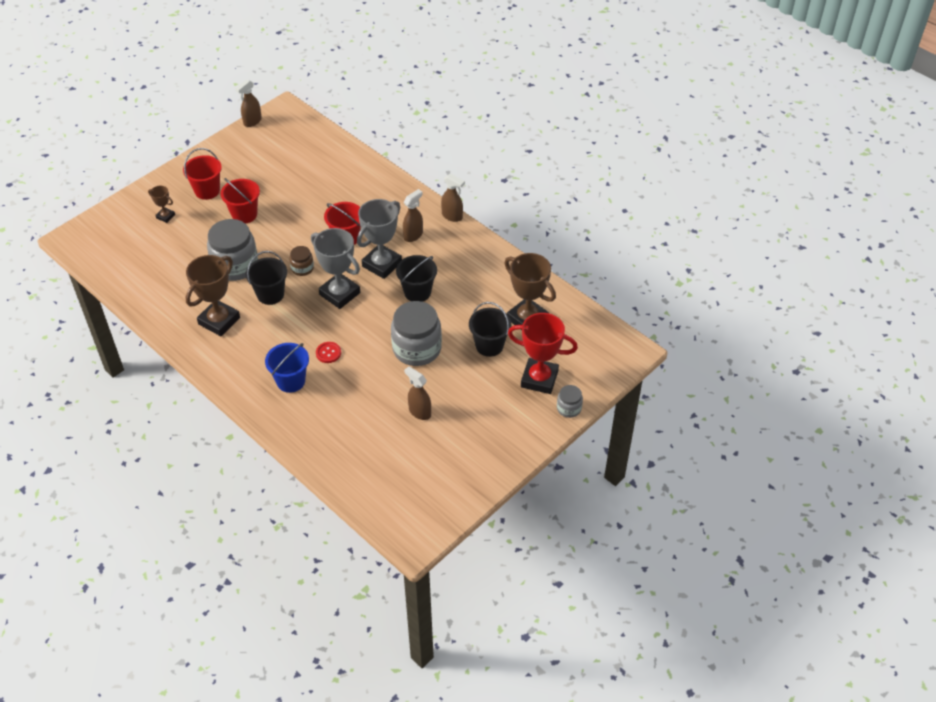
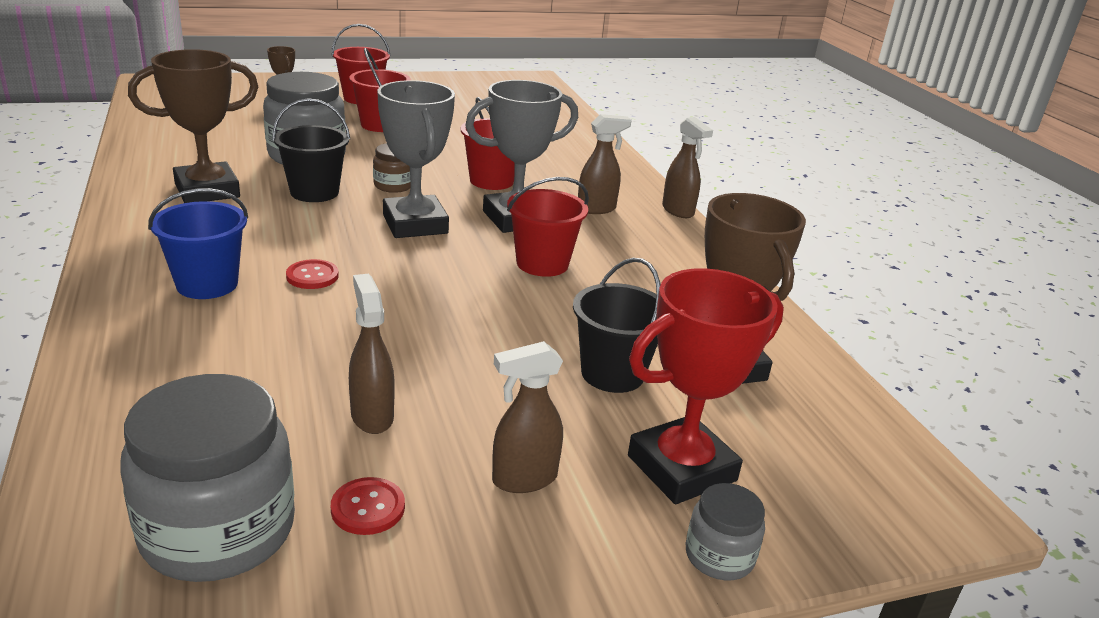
camera: 25 degrees right, 20 degrees down
brown spray bottle [235,80,262,127] -> brown spray bottle moved to [492,341,563,493]
grey jar [391,301,442,366] -> grey jar moved to [120,374,295,582]
black bucket [396,255,437,302] -> red bucket [507,177,589,277]
red trophy [508,313,578,394] -> red trophy turned 75 degrees counterclockwise [628,268,784,504]
none -> red button [331,477,405,535]

